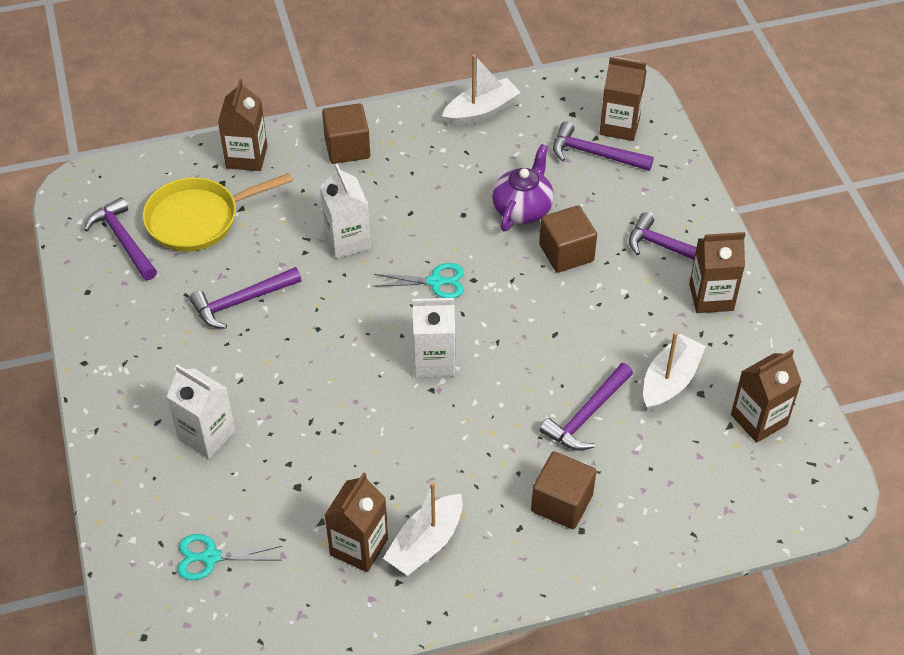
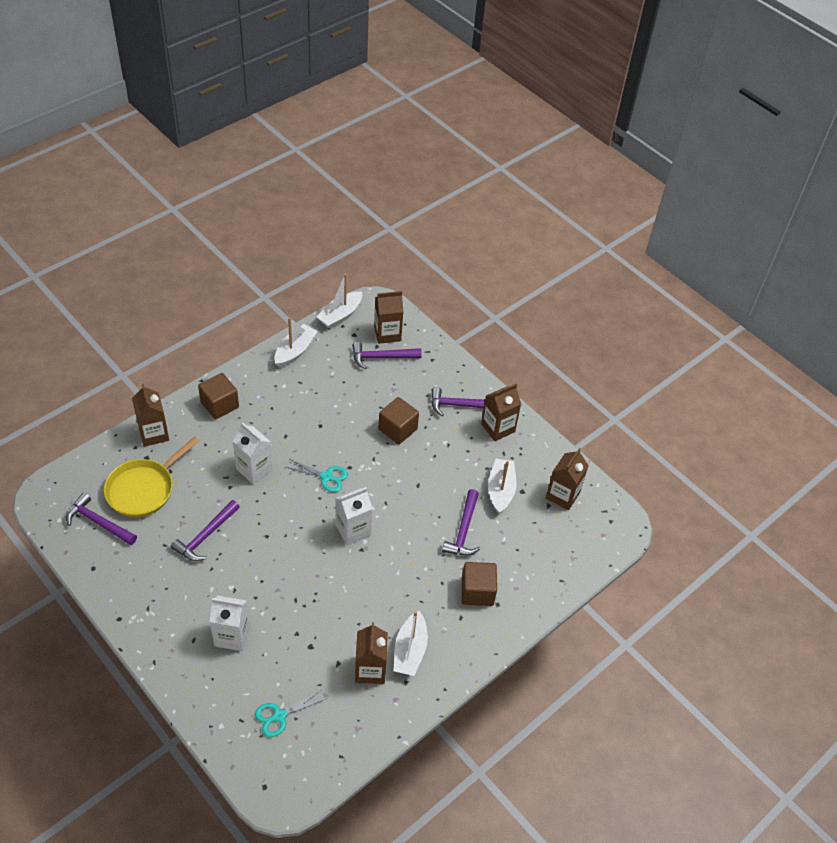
camera: 30 degrees left, 0 degrees up
turquoise scissors [373,263,464,298] -> turquoise scissors turned 45 degrees clockwise [286,459,348,492]
purple teapot [492,144,554,232] -> none
none -> white boat [316,274,362,328]

